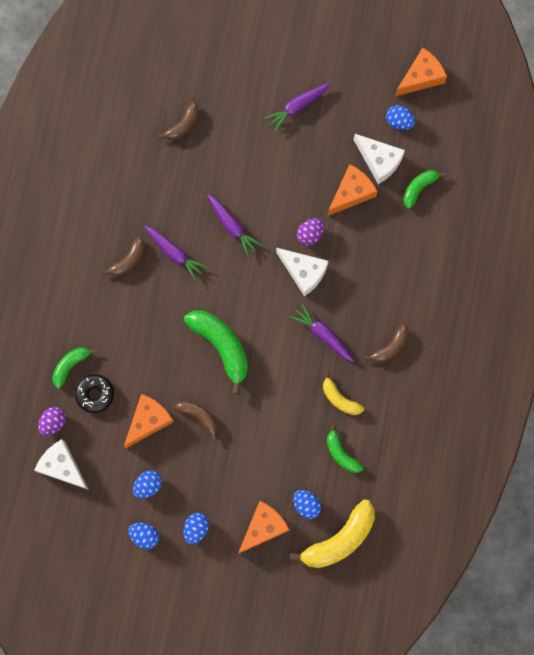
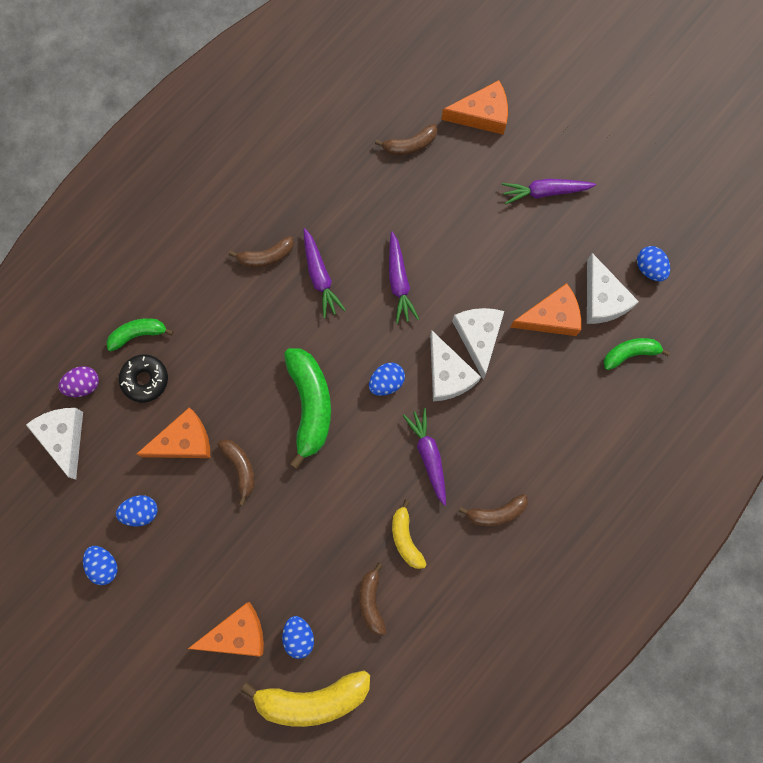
camera: 30 degrees right, 0 degrees up
blue egg [183,513,209,544] -> blue egg moved to [369,362,405,396]
purple egg [297,218,324,246] -> white cheese [452,308,504,379]
green banana [327,425,364,473] -> brown banana [359,562,387,636]
orange cheese [395,48,447,96] -> orange cheese moved to [442,80,508,135]

